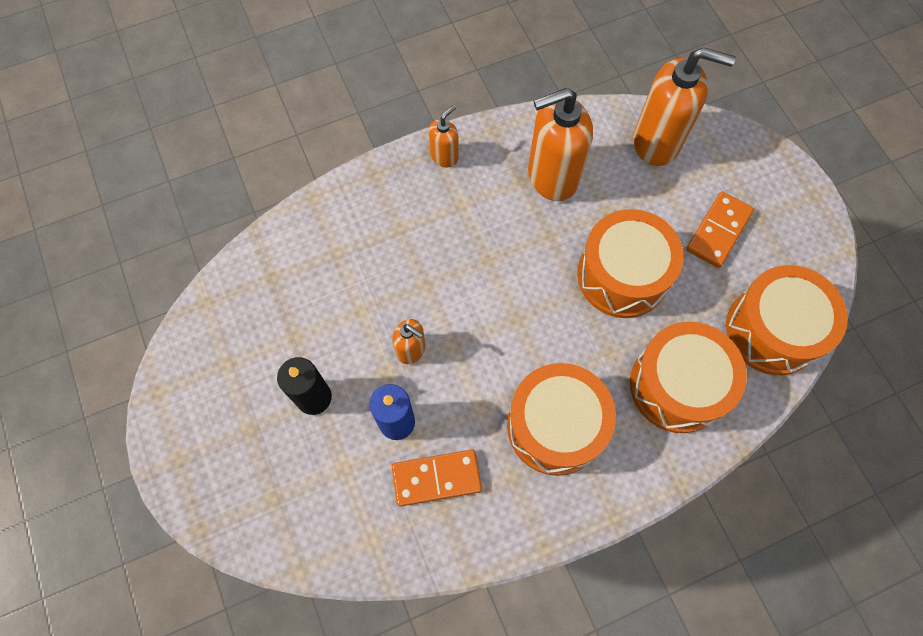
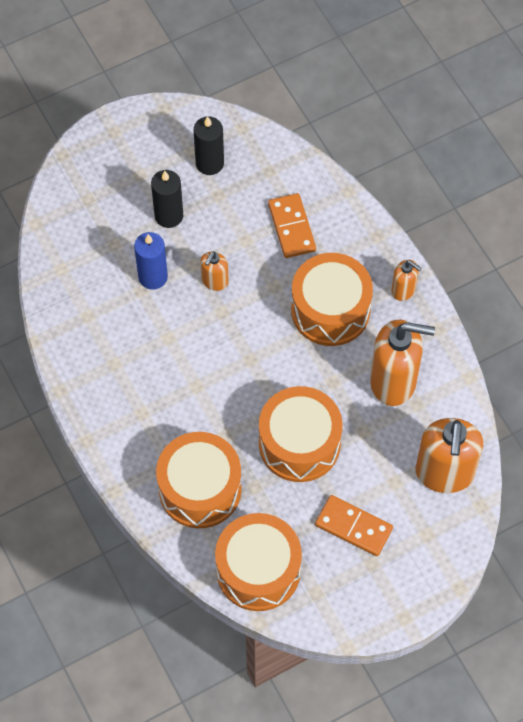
camera: 85 degrees right, 5 degrees down
orange domino [392,449,482,507] -> orange domino moved to [268,193,316,258]
orange drum [507,363,616,476] -> orange drum moved to [291,253,373,346]
orange soap dispenser [528,88,593,201] -> orange soap dispenser turned 120 degrees clockwise [370,320,435,406]
none -> black candle [194,116,224,175]

